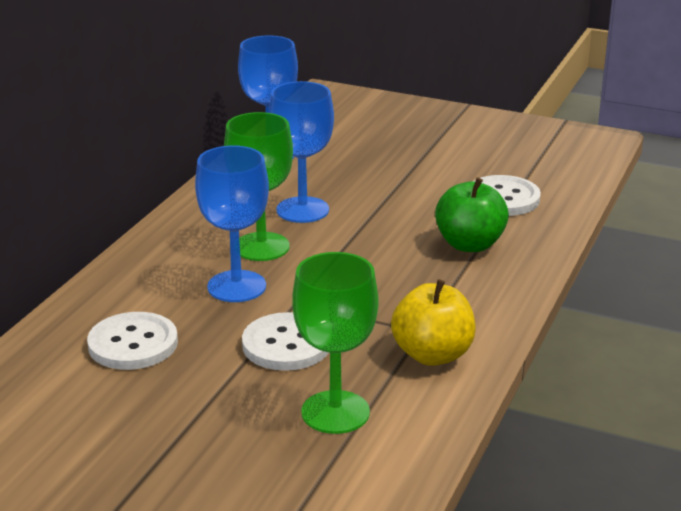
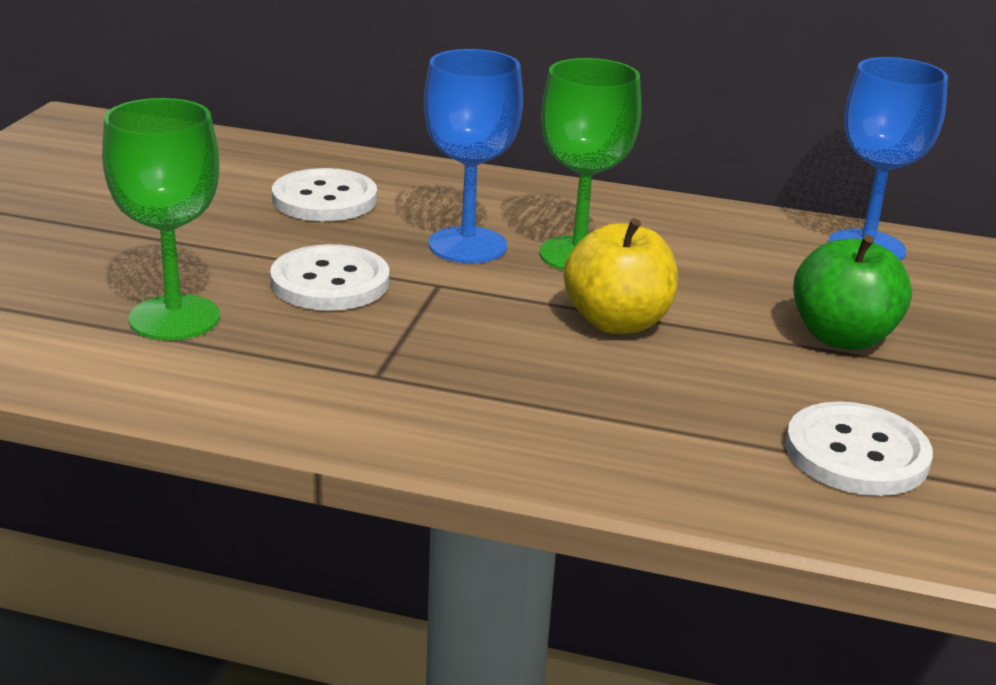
camera: 80 degrees right, 0 degrees up
blue goblet [269,81,334,223] -> none
yellow apple [391,279,476,366] -> yellow apple moved to [564,218,678,334]
green apple [435,177,509,252] -> green apple moved to [793,235,912,350]

